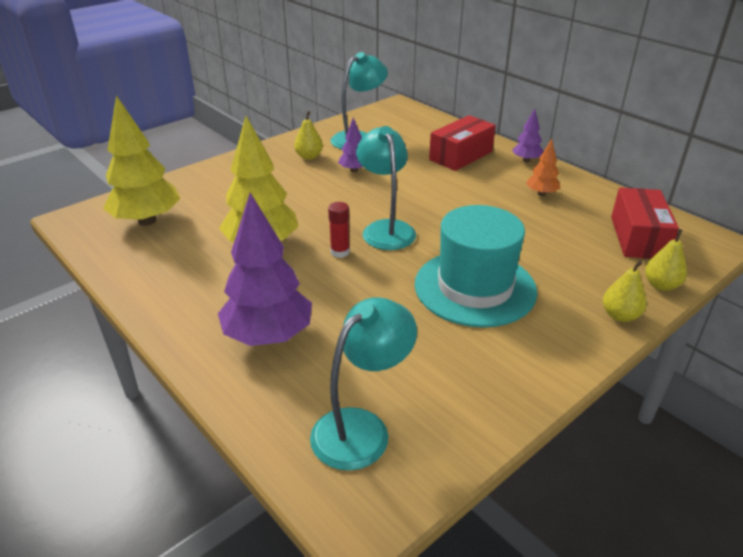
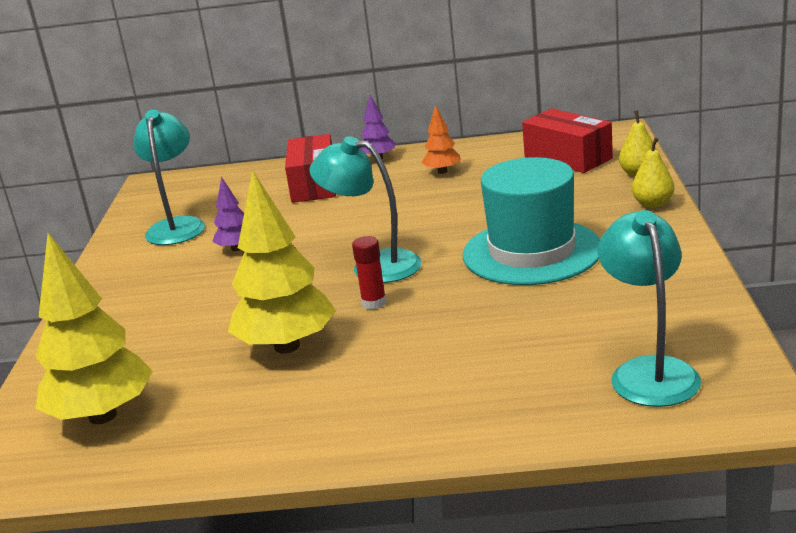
camera: 45 degrees left, 10 degrees down
purple tree [218,193,312,346] -> none
yellow pear [294,111,323,160] -> none

